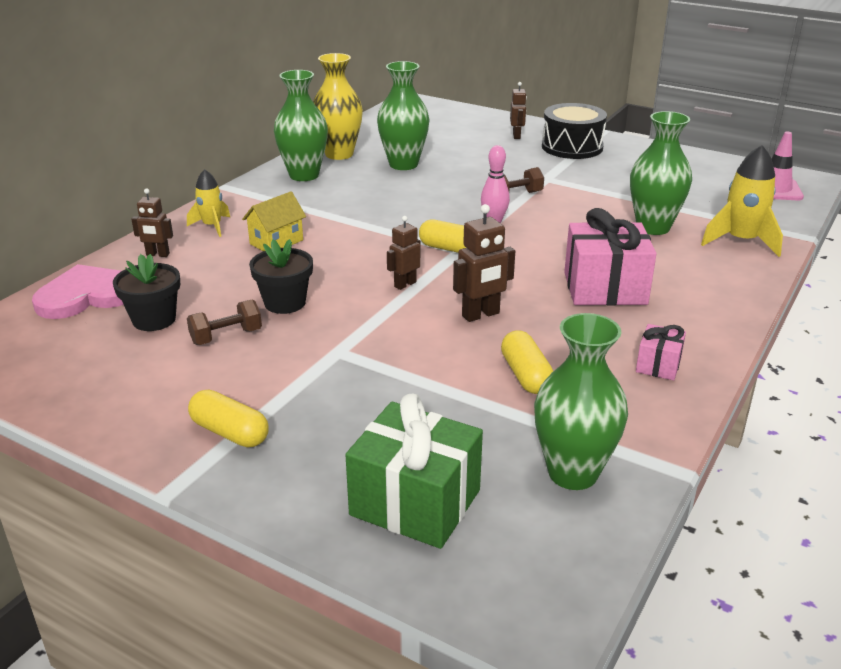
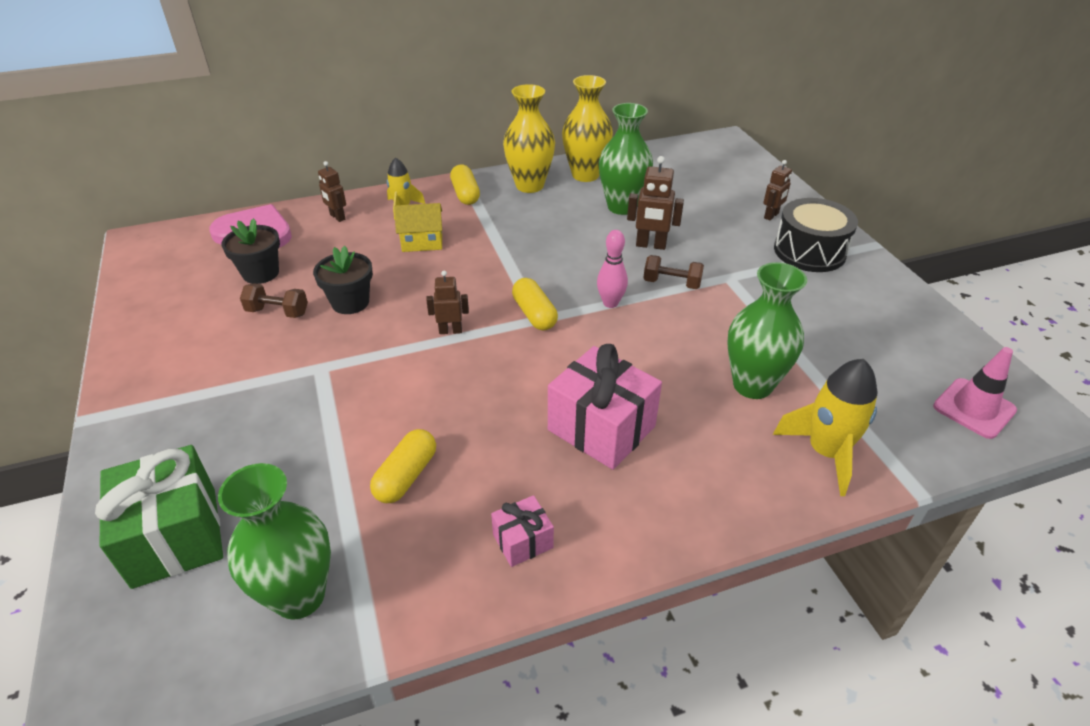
camera: 40 degrees right, 10 degrees up
yellow capsule [188,390,269,447] -> yellow capsule moved to [450,165,480,205]
green vase [274,70,328,181] -> yellow vase [503,84,555,193]
brown robot [453,204,515,322] -> brown robot moved to [627,156,684,250]

